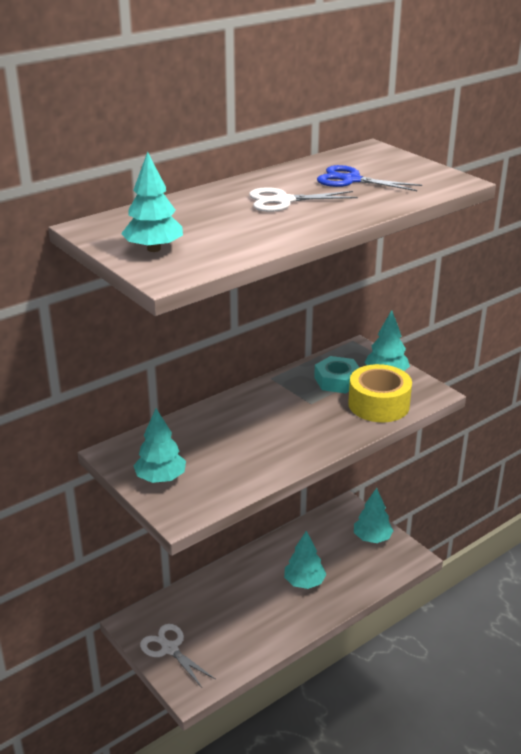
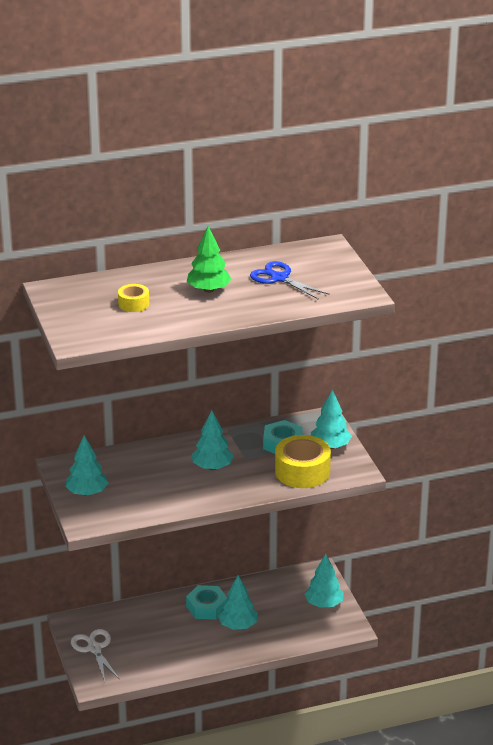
camera: 20 degrees right, 0 degrees up
turquoise tree [121,152,183,252] -> turquoise tree moved to [192,410,234,470]
white scissors [249,187,358,212] -> green tree [187,226,232,293]
none -> yellow tape [118,284,149,312]
none -> turquoise nut [186,585,227,620]

